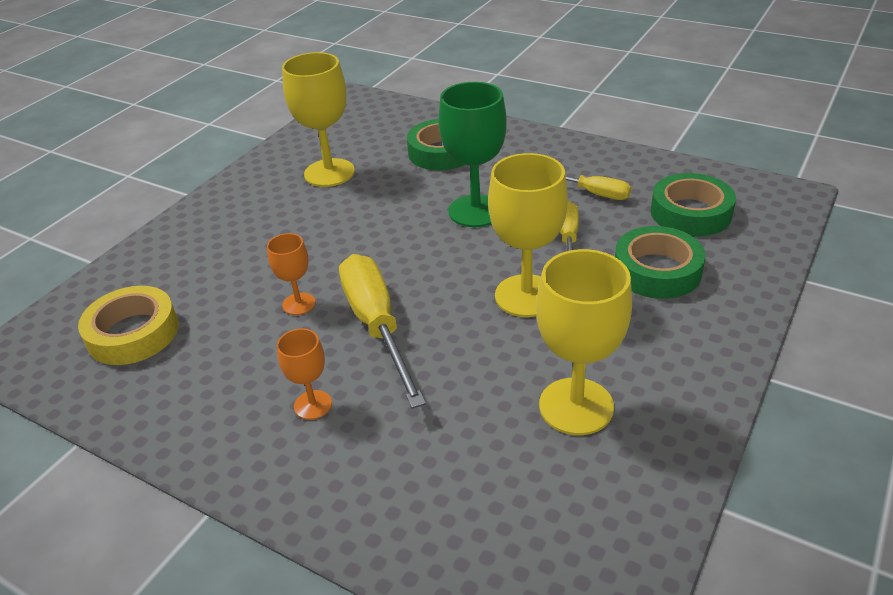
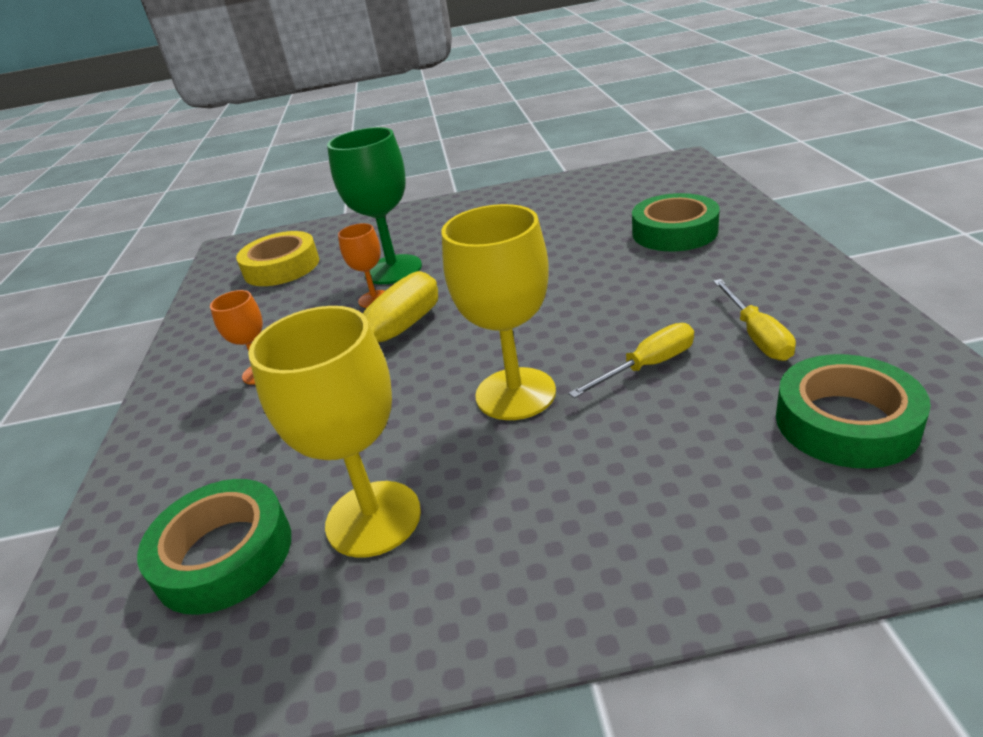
camera: 55 degrees right, 5 degrees down
yellow goblet [282,52,355,187] -> none
green goblet [438,82,507,227] -> green goblet moved to [327,127,422,284]
green tape [615,226,706,299] -> green tape moved to [137,479,291,615]

